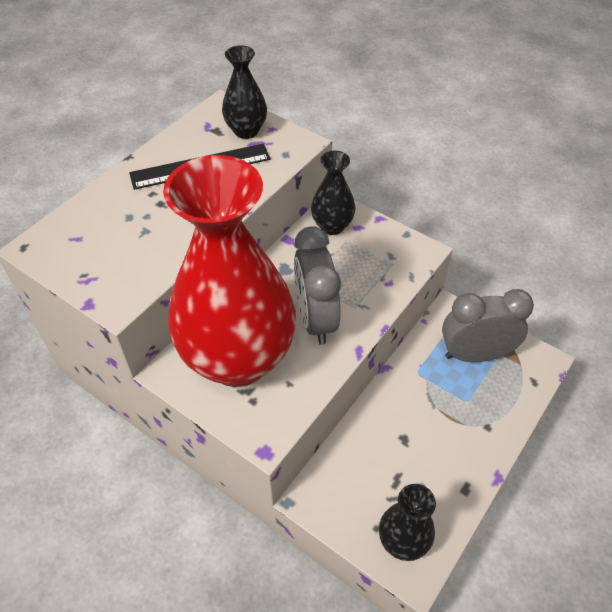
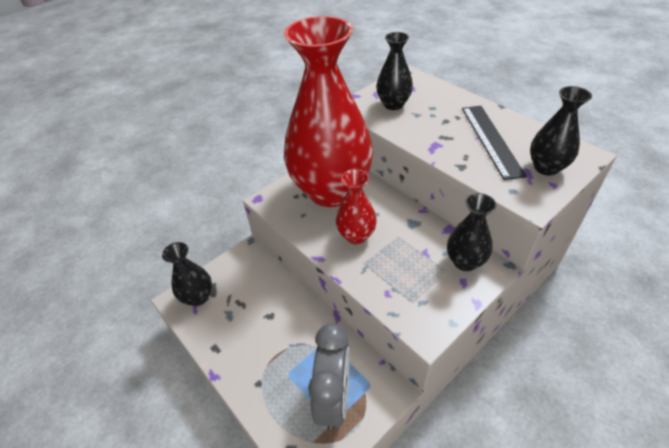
camera: 105 degrees right, 5 degrees down
grey clock [294,226,341,345] -> red vase [336,169,377,244]
none -> black vase [376,32,413,110]

